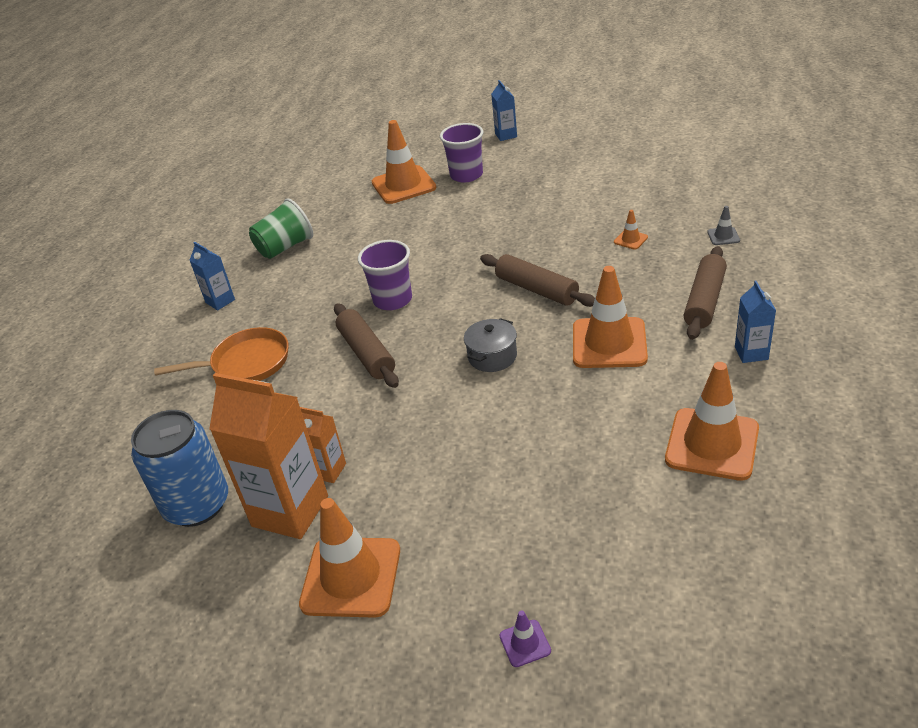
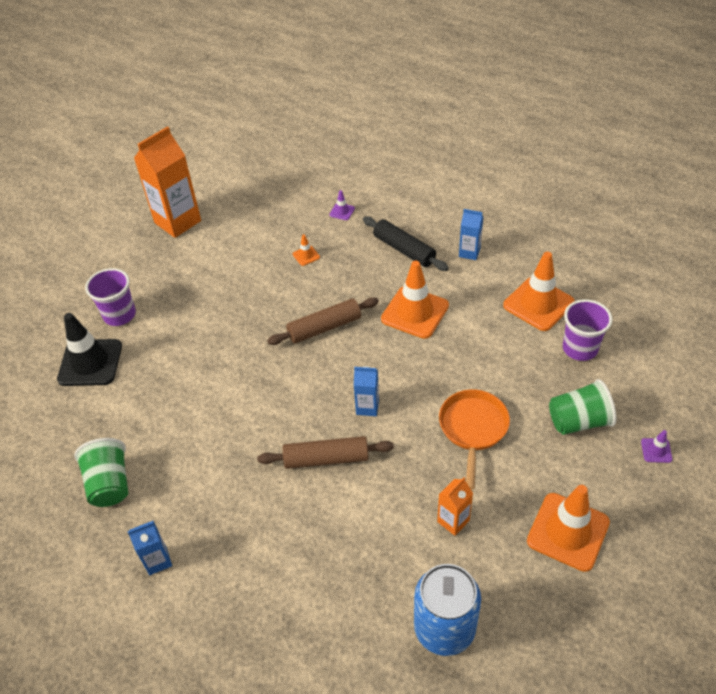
camera: 70 degrees left, 10 degrees up
orange pan [154,327,288,381] -> orange pan moved to [439,389,510,490]
orange carton [209,373,328,539] -> orange carton moved to [134,126,201,238]
purple cup [358,240,412,310] -> purple cup moved to [563,299,612,361]
orange traffic cone [372,120,436,204] -> black traffic cone [57,313,122,386]
grey pot [464,318,517,372] -> none
blue carton [491,80,517,141] -> blue carton moved to [354,366,379,416]
brown rolling pin [684,246,727,340] -> black rolling pin [363,216,449,271]
grey traffic cone [708,206,740,245] -> purple traffic cone [329,190,355,220]
none -> green cup [549,379,616,435]

